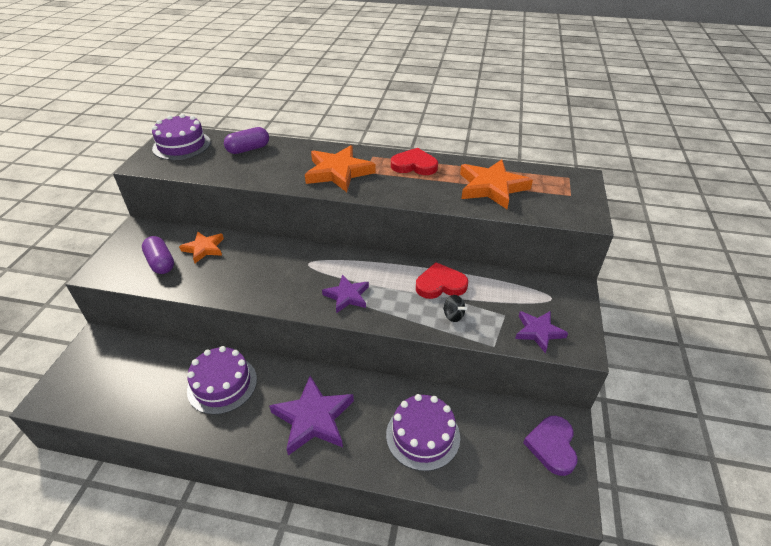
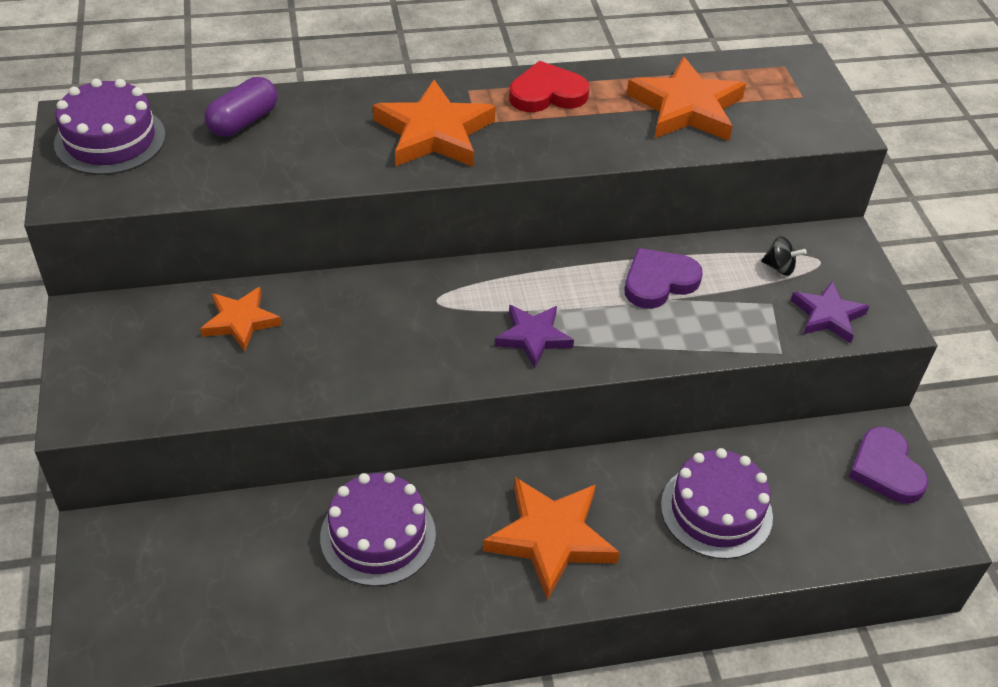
camera: 25 degrees left, 5 degrees up
purple capsule [142,236,174,274] -> none
purple star [269,376,354,455] -> orange star [483,477,620,601]
red heart [416,262,468,299] -> purple heart [625,248,703,309]
black spinning top [443,295,467,322] -> black spinning top moved to [761,236,807,276]

